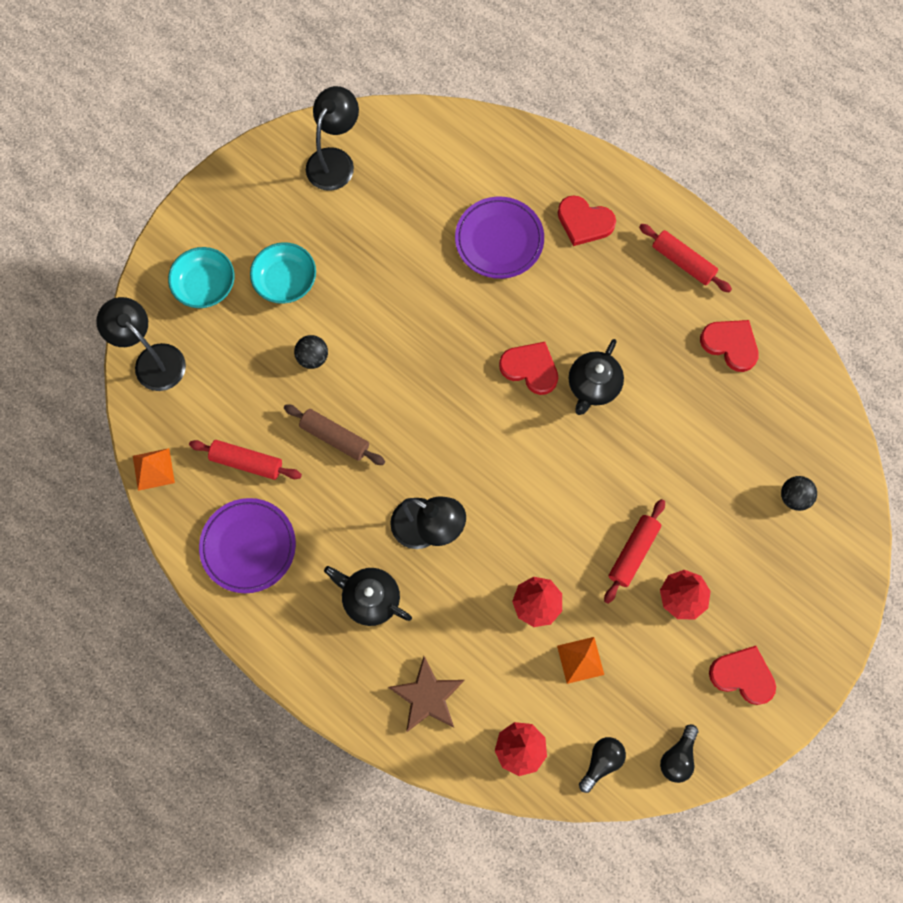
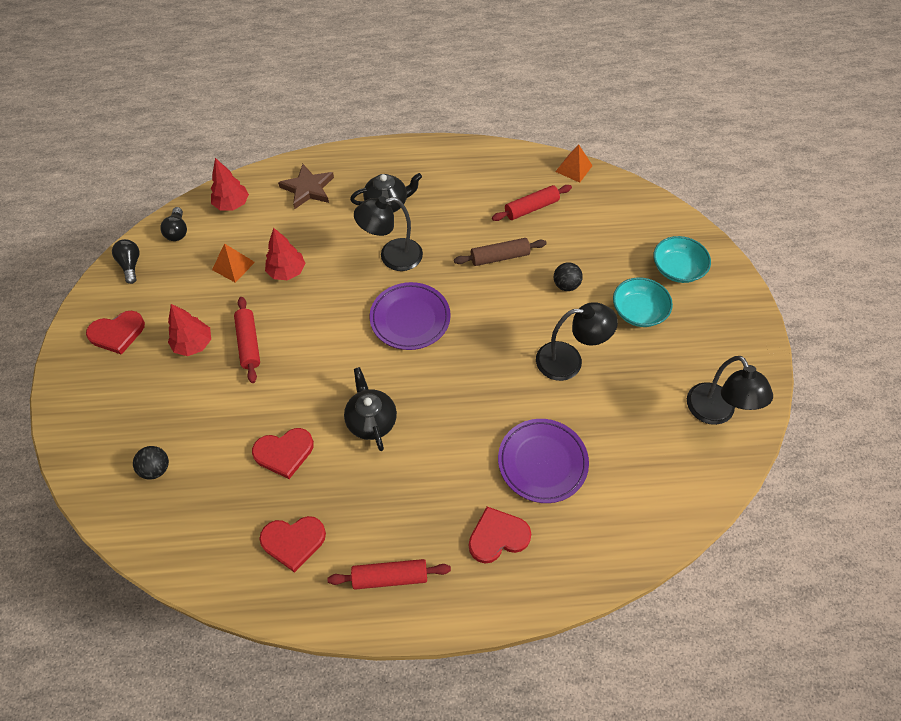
camera: 135 degrees right, 15 degrees down
black lamp [97,297,186,391] -> black lamp moved to [536,302,618,381]
purple plate [199,498,296,593] -> purple plate moved to [370,282,451,350]
red heart [499,342,558,395] -> red heart moved to [252,428,314,479]

